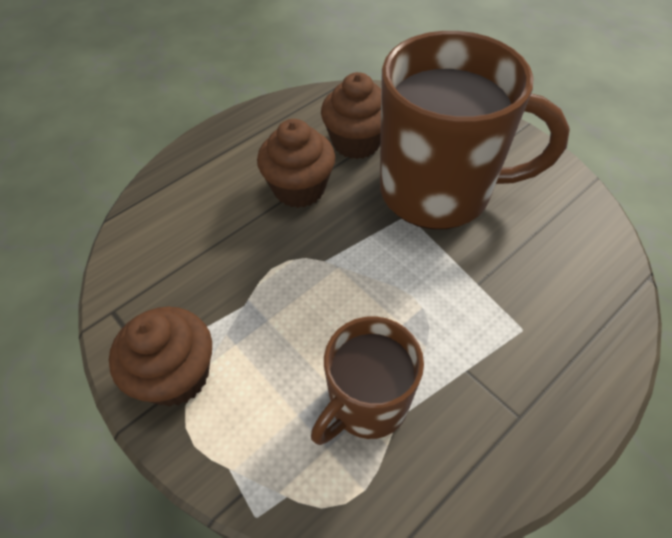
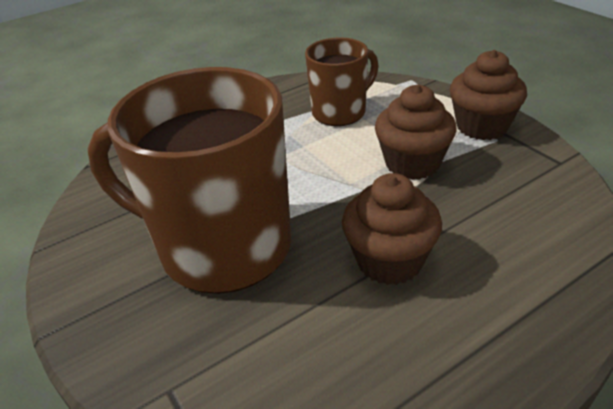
camera: 170 degrees left, 15 degrees down
brown cupcake [321,72,381,159] -> brown cupcake moved to [375,85,457,180]

